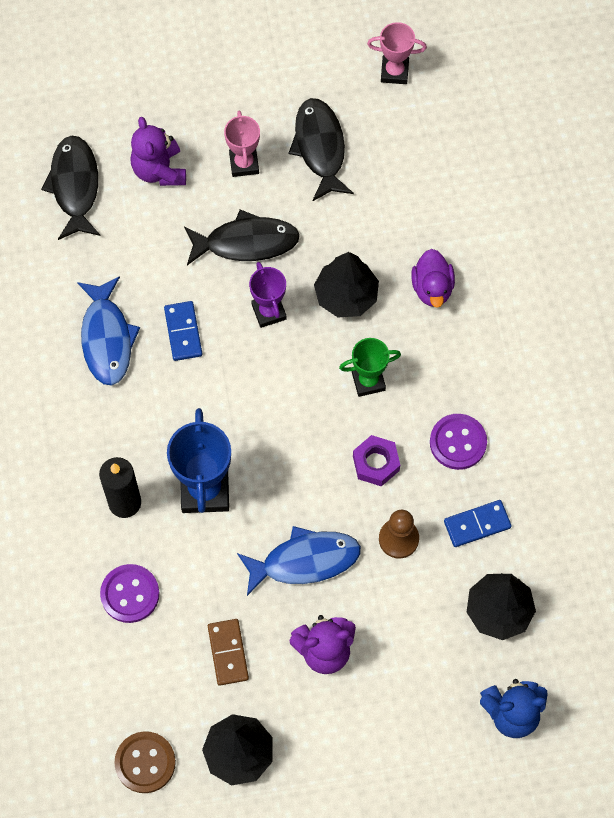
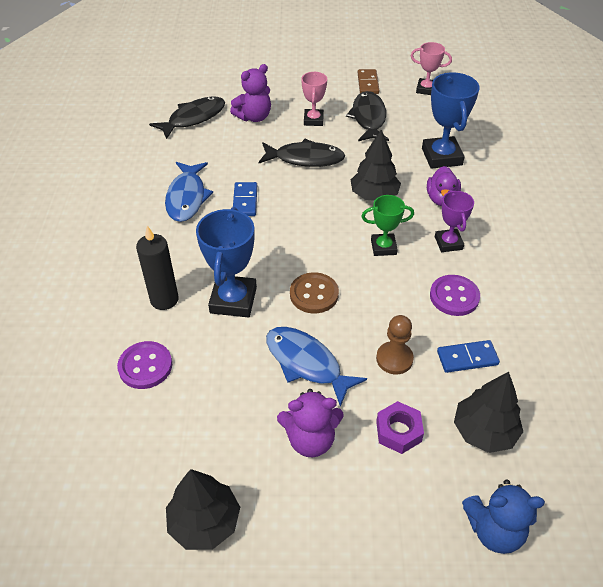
camera: 10 degrees right, 20 degrees down
black fish [41,135,100,240] -> black fish turned 45 degrees clockwise [149,96,225,139]
brown button [114,731,176,793] -> brown button moved to [290,272,339,313]
purple teddy bear [130,117,186,186] -> purple teddy bear turned 120 degrees counterclockwise [230,64,271,122]
brown domino [208,619,249,686] -> brown domino moved to [358,69,380,94]
blue fish [237,526,361,596] -> blue fish turned 135 degrees counterclockwise [266,327,367,407]
purple trophy [249,262,287,328] -> purple trophy moved to [435,190,474,252]
purple nut [353,435,400,487] -> purple nut moved to [376,401,424,454]
none -> blue trophy [422,72,480,169]

